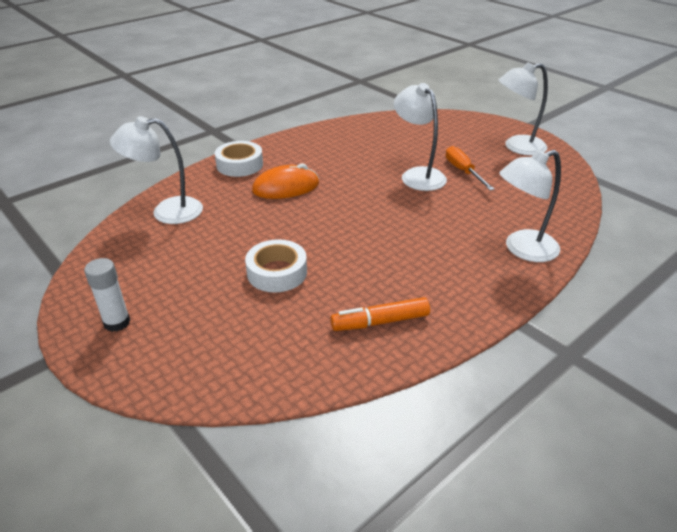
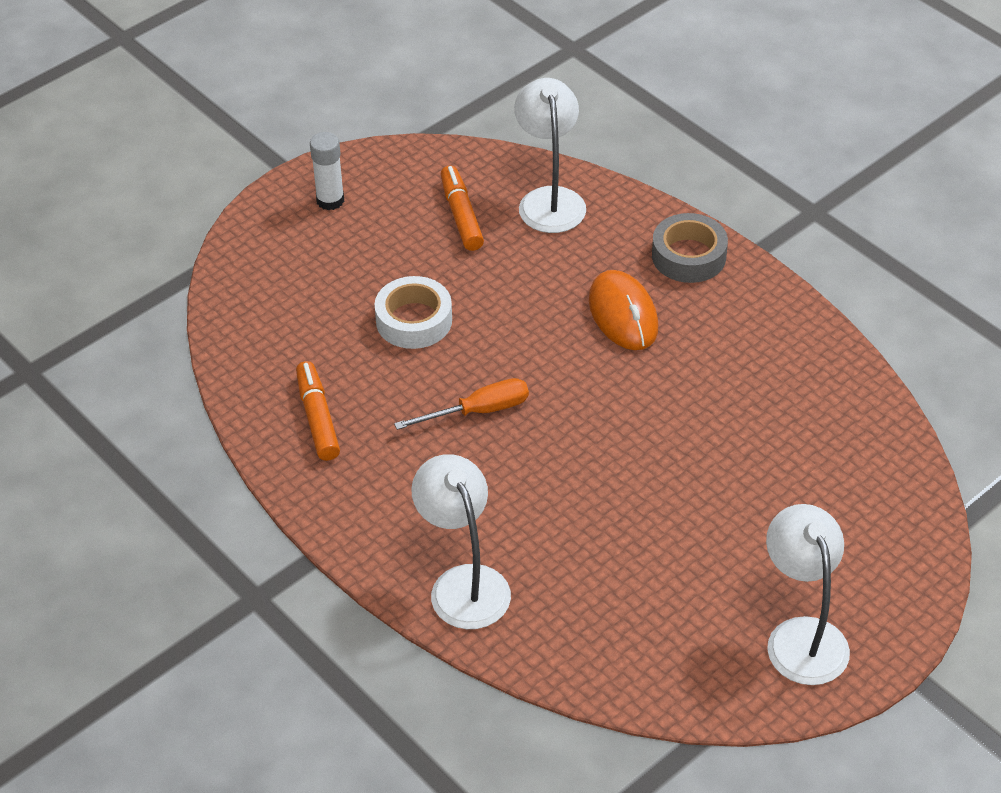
camera: 90 degrees right, 10 degrees up
white tape [215,141,263,177] -> grey tape [652,213,728,283]
white lamp [394,83,447,191] -> none
orange screwdriver [446,146,495,191] -> orange screwdriver moved to [394,378,529,430]
none -> orange marker [441,166,484,251]

